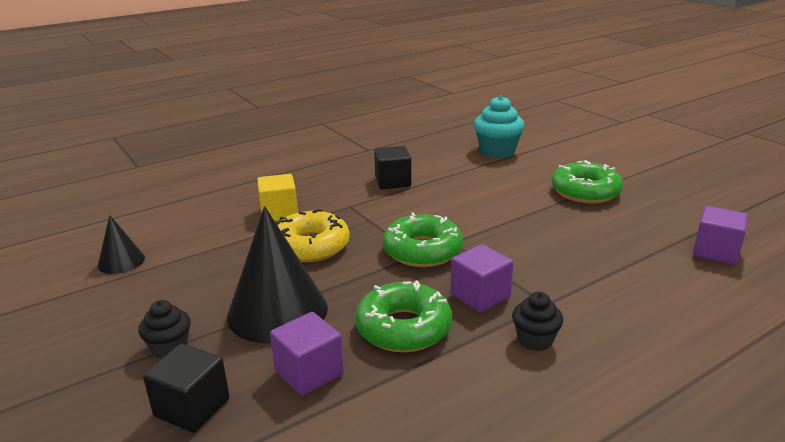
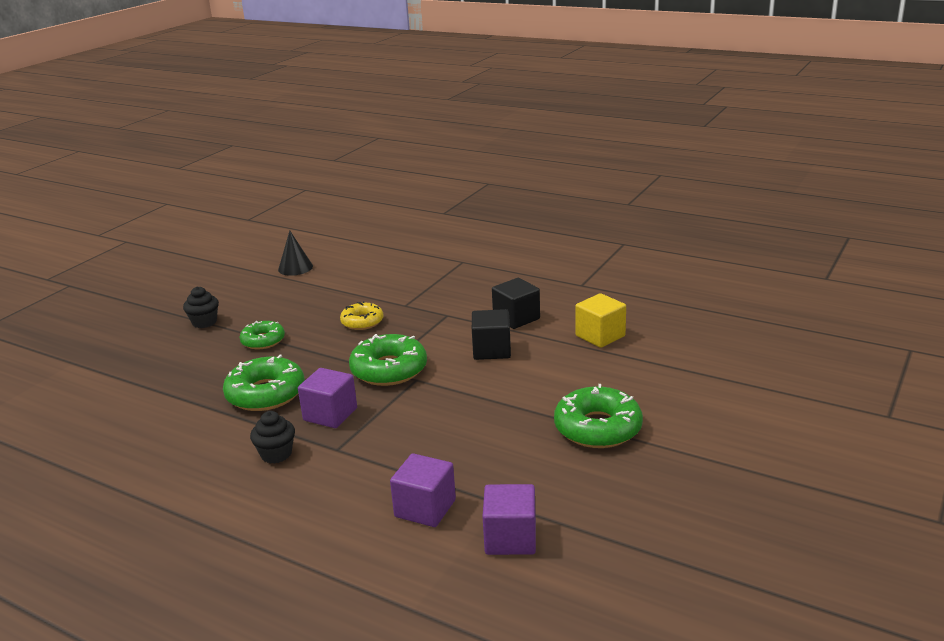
camera: 65 degrees right, 0 degrees up
black cube [143,343,230,433] -> black cube moved to [472,309,511,360]
black cone [227,206,328,343] -> green donut [240,321,285,349]
yellow cube [257,174,298,221] -> yellow cube moved to [575,293,626,348]
purple cube [270,312,344,396] -> purple cube moved to [390,453,456,527]
yellow donut [276,209,350,262] -> yellow donut [340,301,384,330], size x0.61
turquoise cupcake [474,95,525,158] -> none

